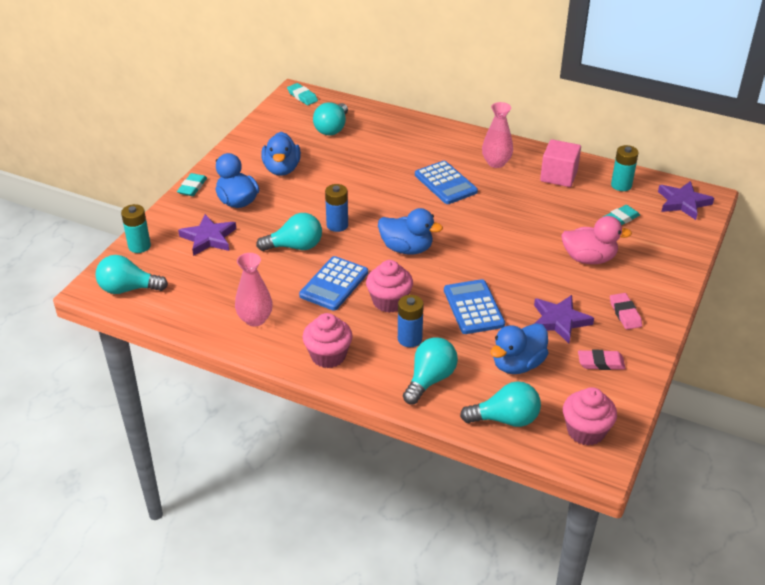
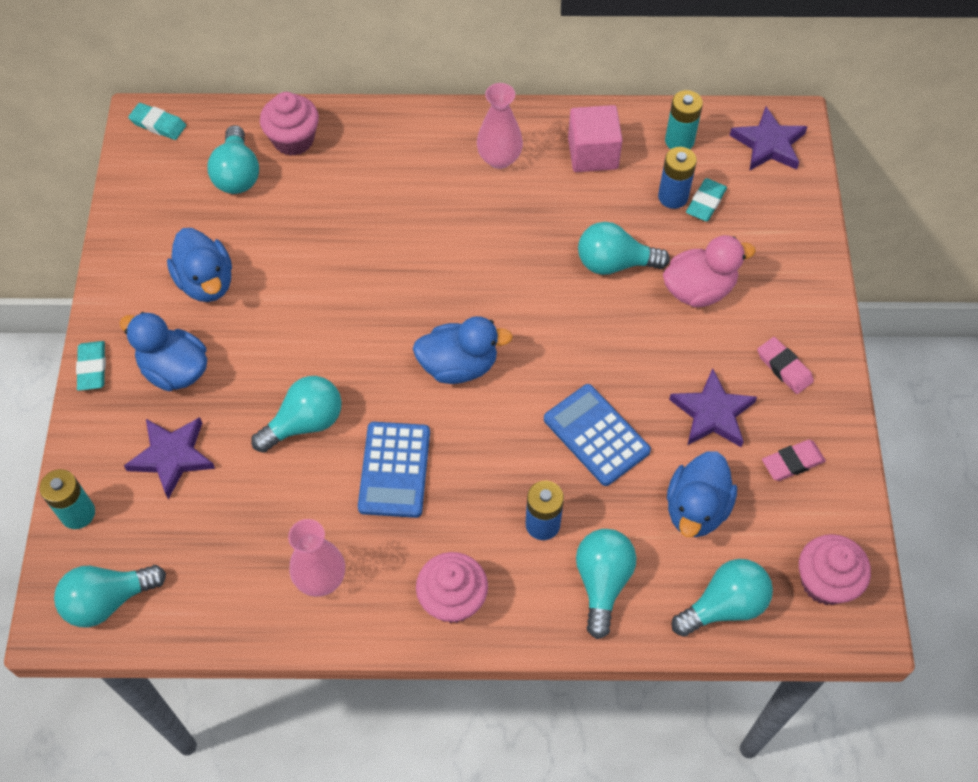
camera: 25 degrees left, 20 degrees up
blue battery [325,184,348,232] -> blue battery moved to [658,147,697,209]
pink cupcake [366,260,413,313] -> pink cupcake moved to [260,92,319,156]
blue calculator [415,161,478,204] -> none
none -> turquoise light bulb [578,222,670,275]

